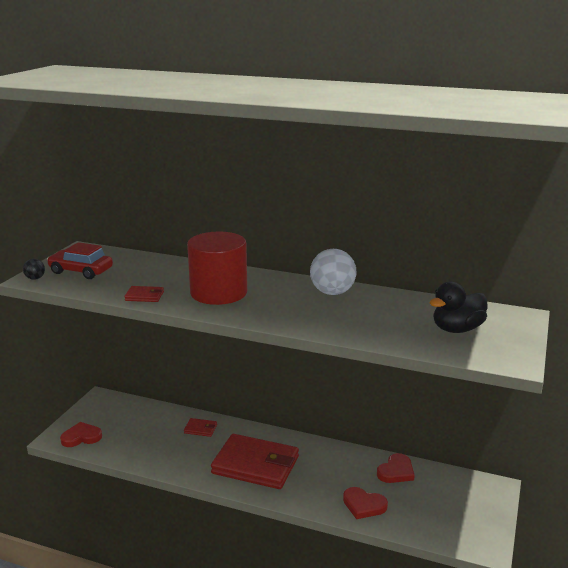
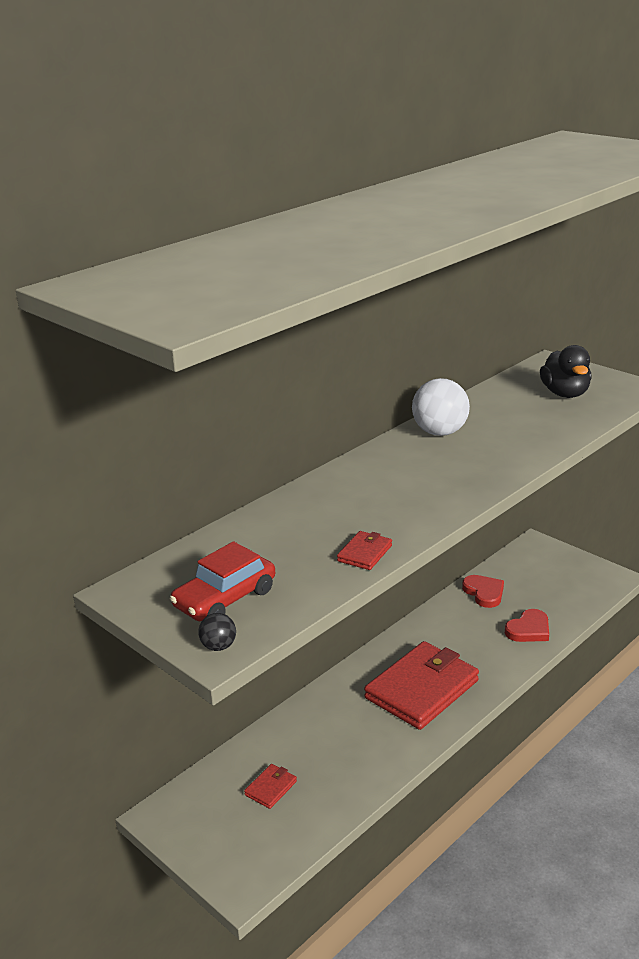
camera: 65 degrees left, 5 degrees up
red heart [60,422,102,447] -> none
red wallet [184,418,217,437] -> red wallet moved to [244,764,297,809]
red cylinder [187,232,247,305] -> none

